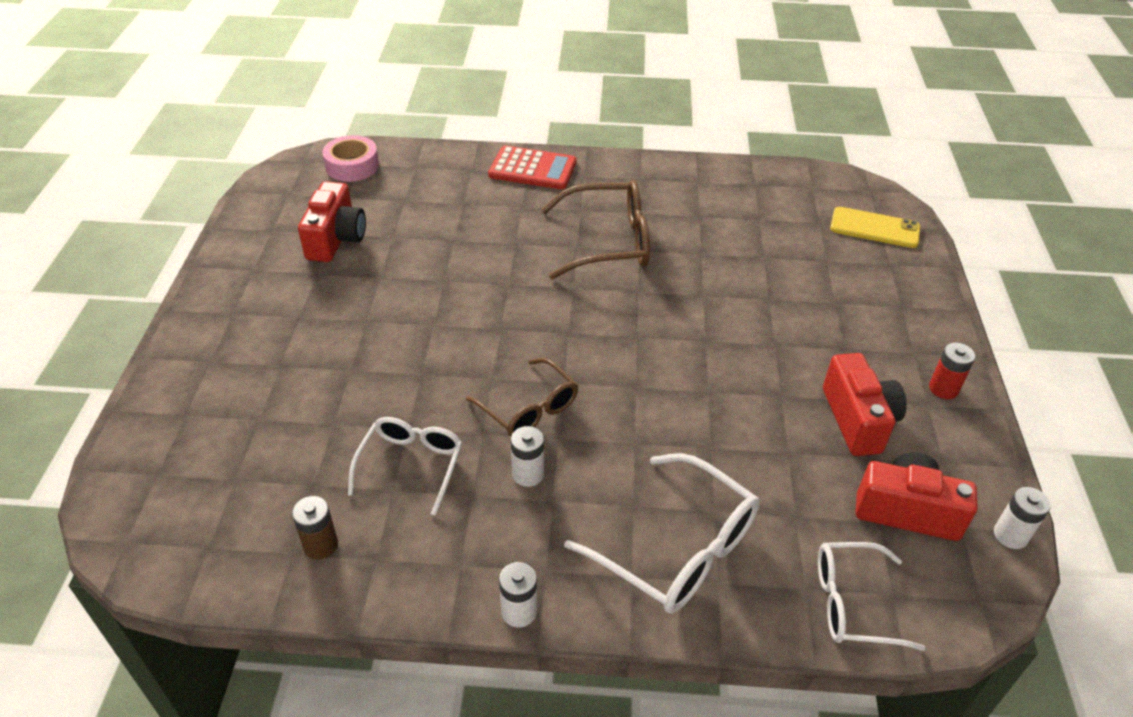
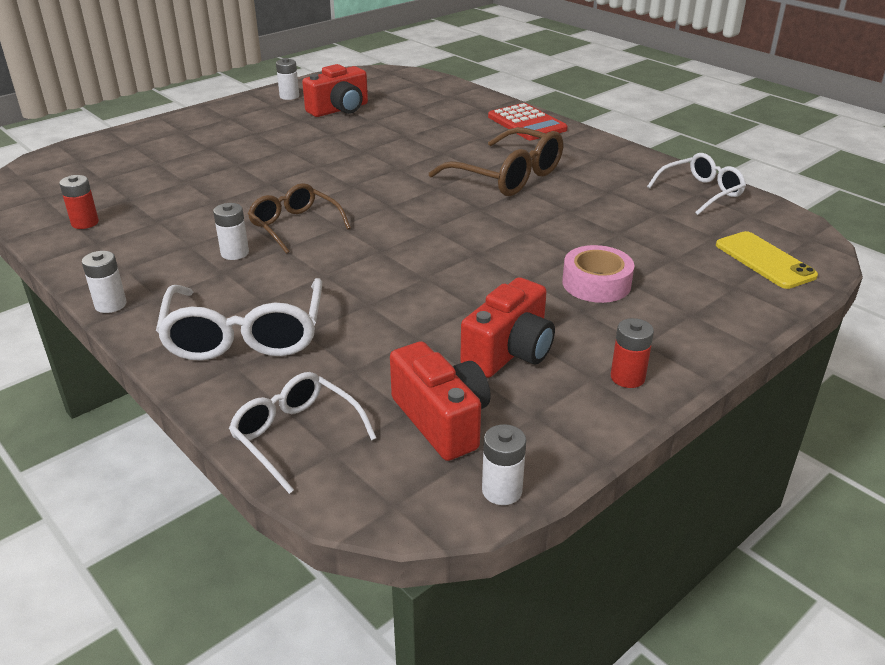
camera: 45 degrees right, 10 degrees down
brown battery [292,496,338,560] -> red battery [59,175,99,229]
pink tape [322,135,379,182] -> pink tape moved to [562,245,635,303]
white glasses [348,417,462,516] -> white glasses moved to [647,153,746,215]
brown glasses [466,358,578,436] -> brown glasses turned 135 degrees clockwise [248,183,351,254]
none -> white battery [276,58,299,100]

